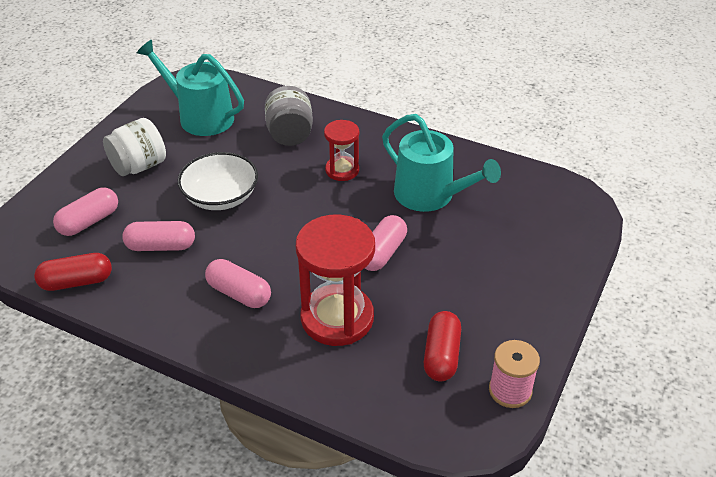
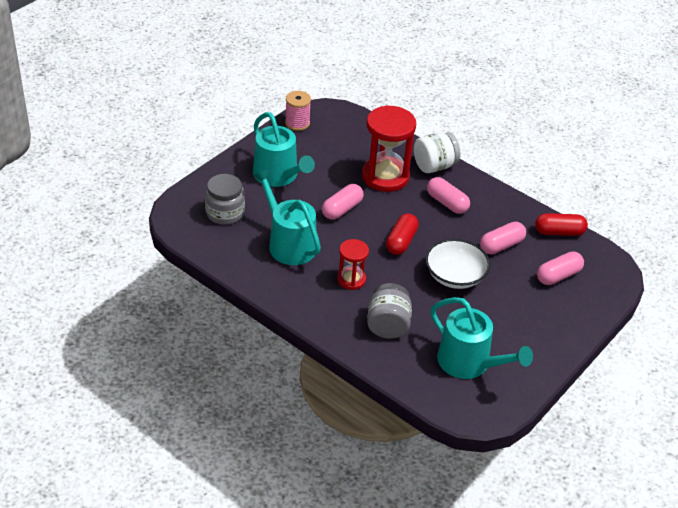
camera: 170 degrees left, 0 degrees up
white jar [103,118,166,176] -> white jar moved to [414,132,460,173]
pink capsule [122,221,195,251] -> pink capsule turned 45 degrees counterclockwise [480,222,526,254]
red capsule [424,311,461,381] -> red capsule moved to [386,213,419,255]
none -> grey jar [205,174,245,225]
none -> turquoise watering can [253,112,315,187]

